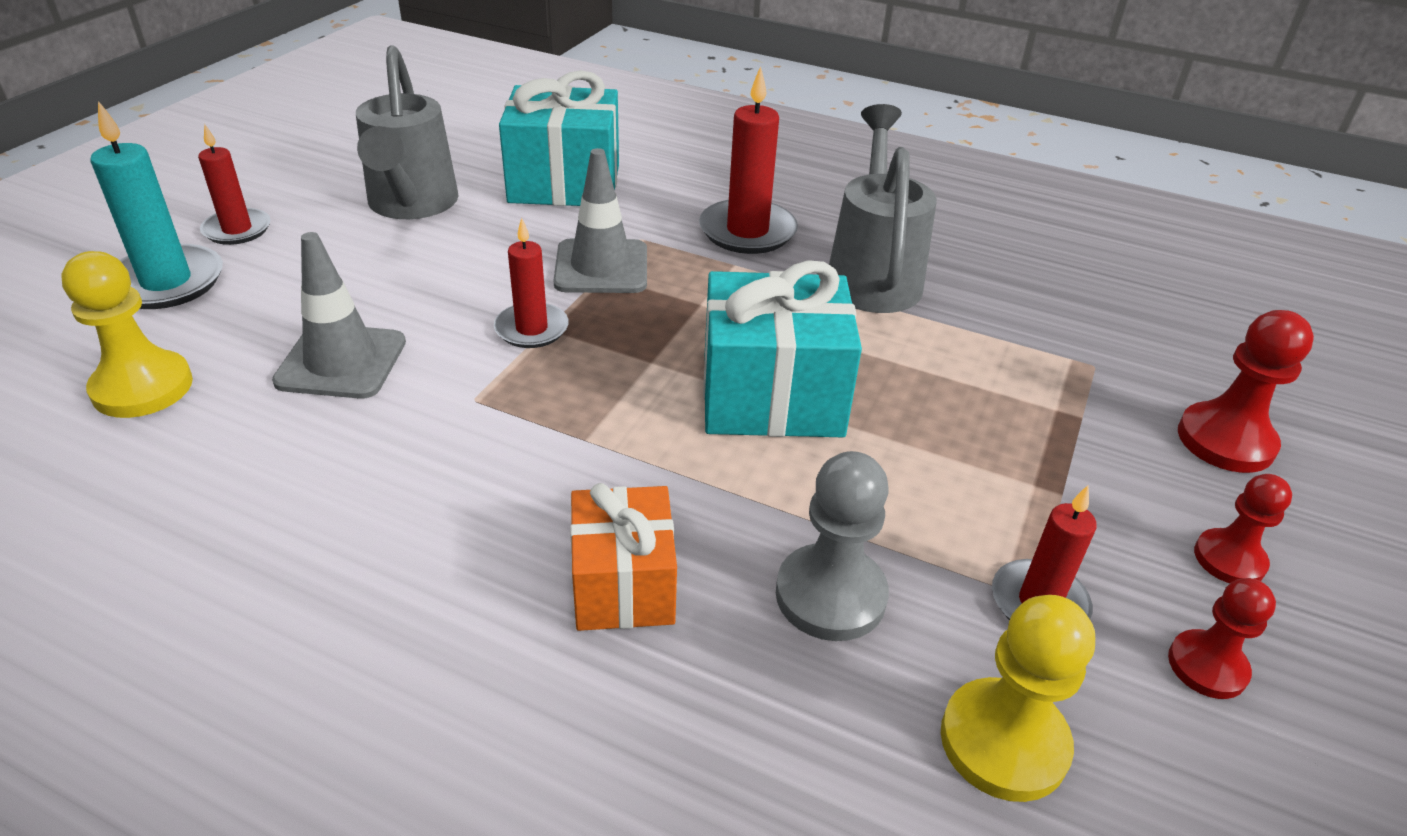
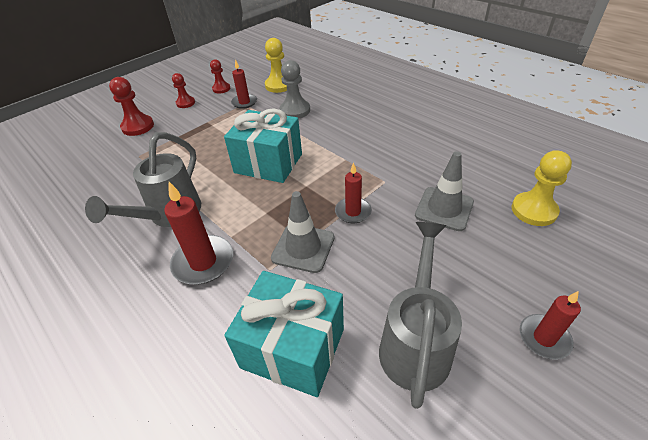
camera: 155 degrees left, 5 degrees up
turquoise candle [90,101,223,309] -> none
orange gift [570,483,677,631] -> none

